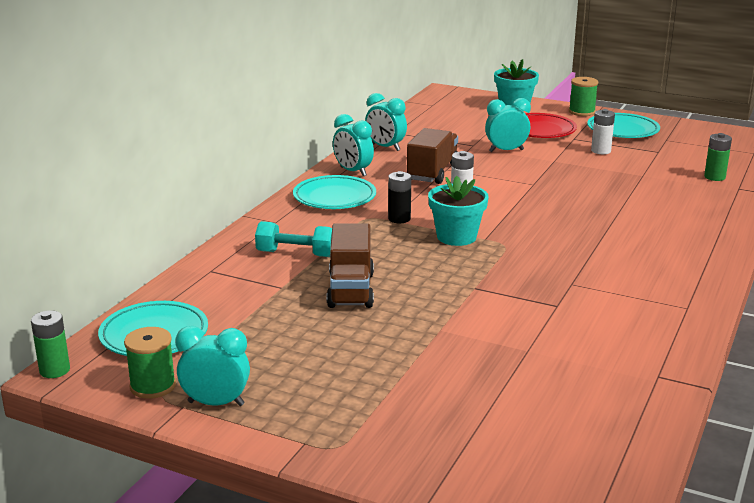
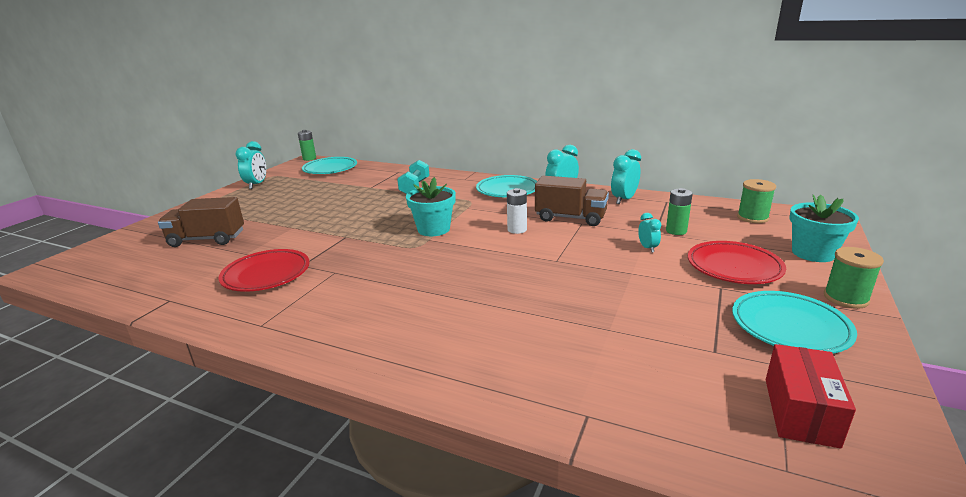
camera: 90 degrees right, 0 degrees up
green spool [124,327,176,399] -> green spool moved to [737,179,776,223]
brown truck [327,223,374,308] -> brown truck moved to [158,197,244,247]
black battery [388,171,411,223] -> none
turquoise clock [485,98,531,152] -> turquoise clock [638,213,661,253], size x0.59
white battery [591,109,615,154] -> none
green battery [704,133,732,181] -> green battery moved to [666,188,693,235]
none -> red plate [219,249,310,292]
none -> red box [766,344,856,448]

